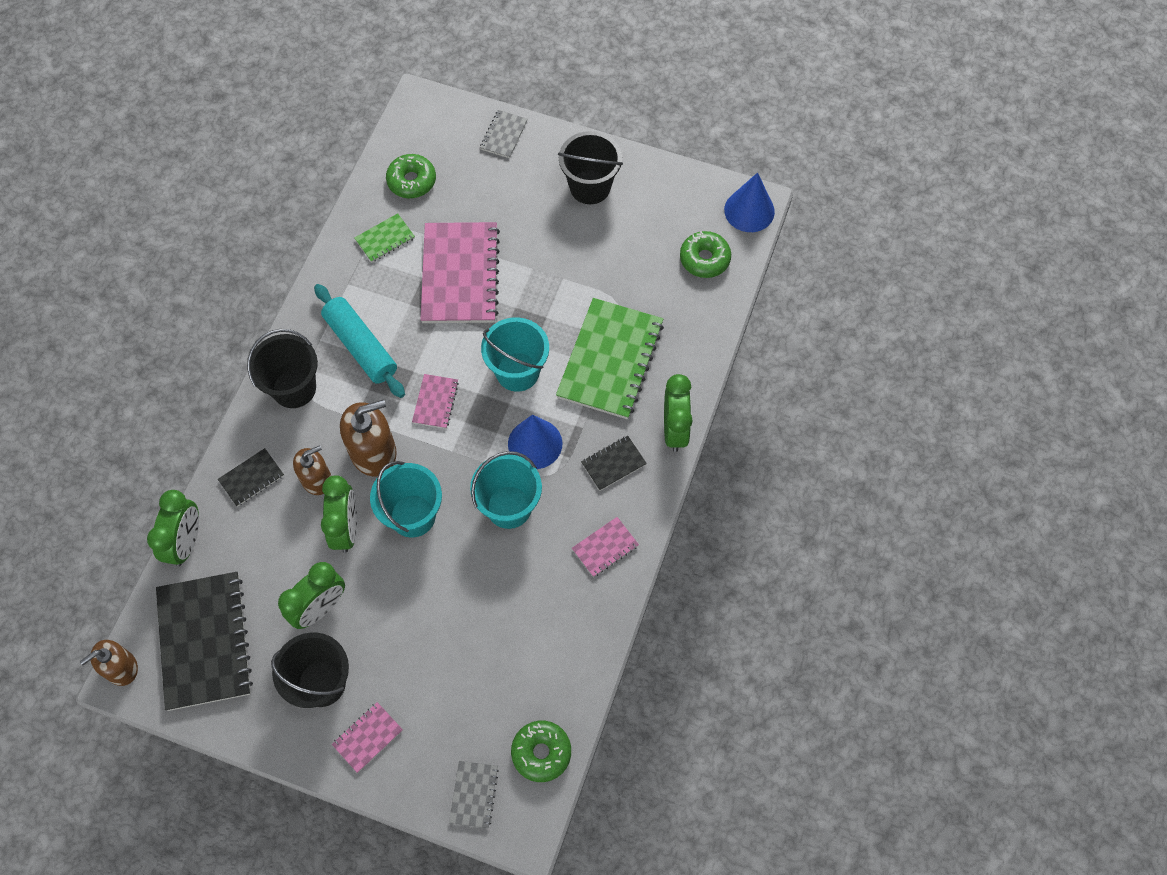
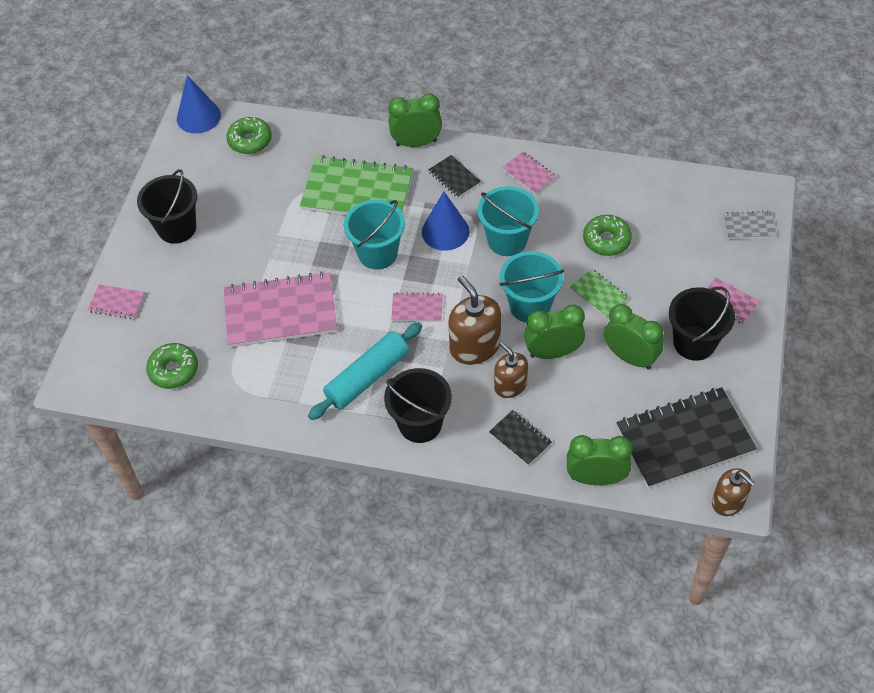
camera: 95 degrees left, 10 degrees down
green notebook [355,213,415,262] -> green notebook moved to [570,269,629,317]
grey notebook [480,110,527,158] -> pink notebook [87,285,145,319]
green donut [511,721,571,782] -> green donut moved to [583,215,632,256]

